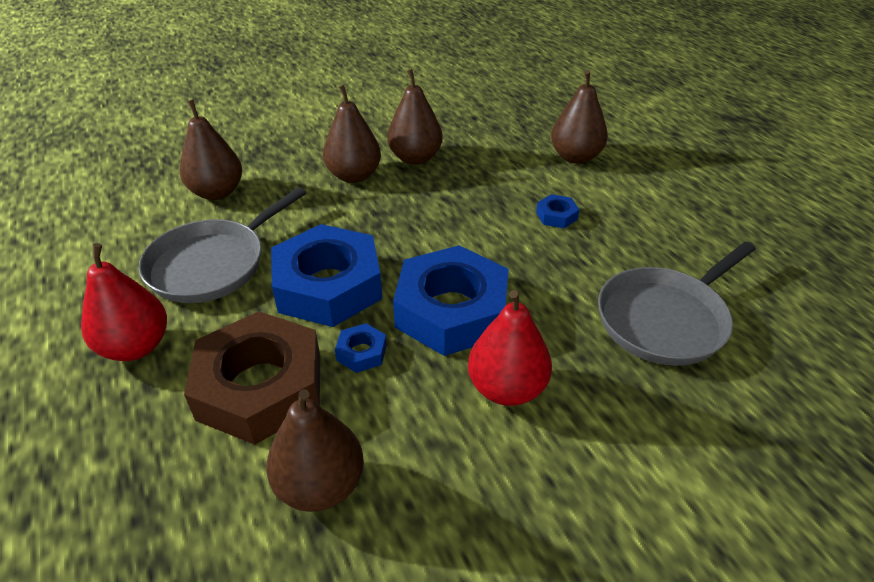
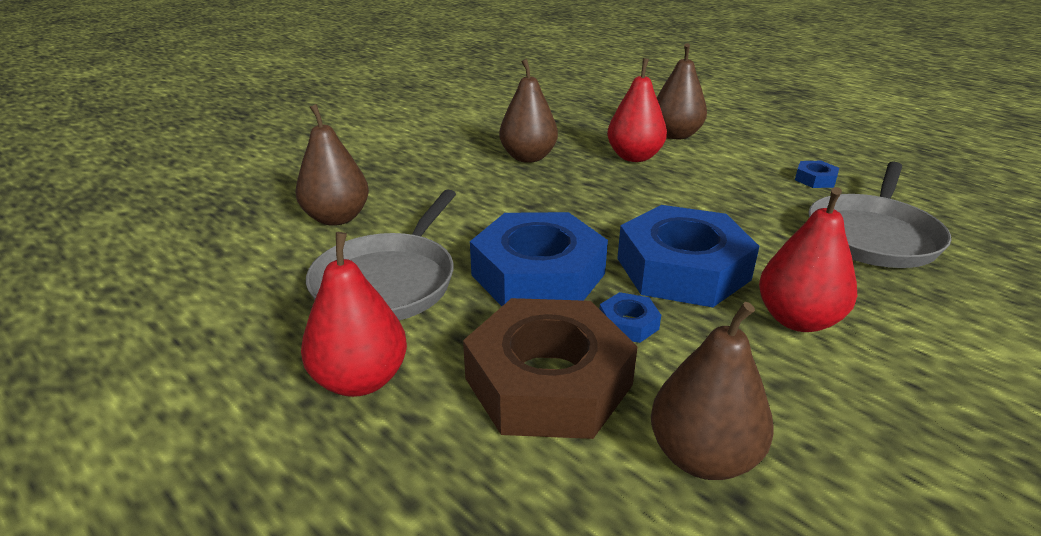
camera: 20 degrees left, 10 degrees down
brown pear [323,85,381,183] -> none
blue nut [536,194,580,228] -> blue nut moved to [795,161,839,188]
none -> red pear [607,58,667,162]

